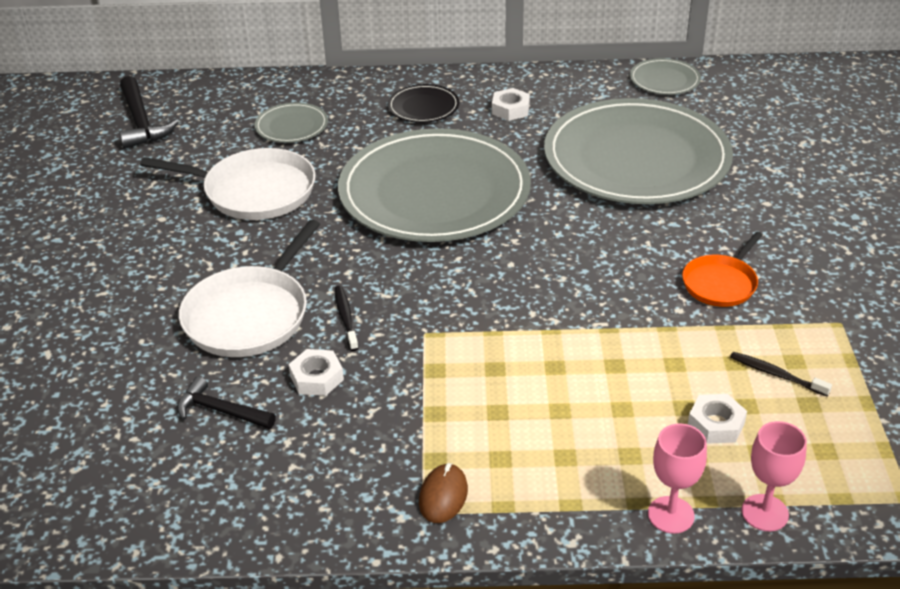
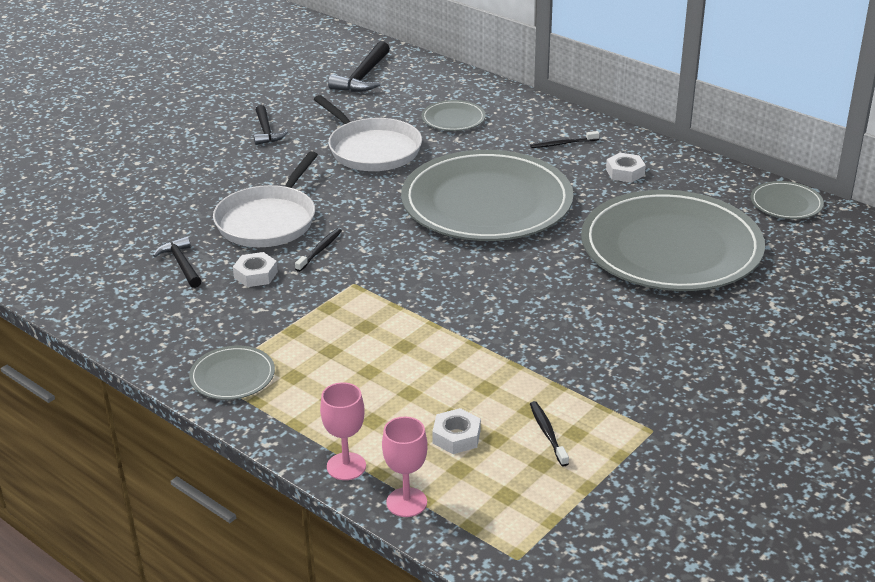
camera: 40 degrees right, 5 degrees down
white pan [179,220,320,357] -> white pan turned 45 degrees counterclockwise [213,151,318,247]
black plate [388,84,460,123] -> black toothbrush [530,131,599,148]
brown mouse [419,463,468,523] -> grey plate [189,346,275,400]
orange pan [682,232,763,307] -> none
none -> black hammer [254,105,288,145]

